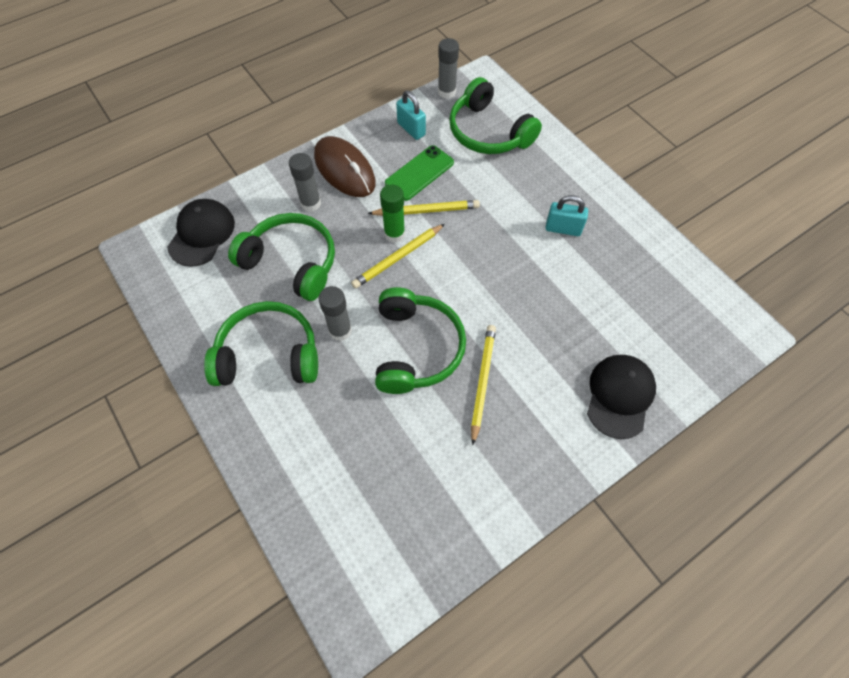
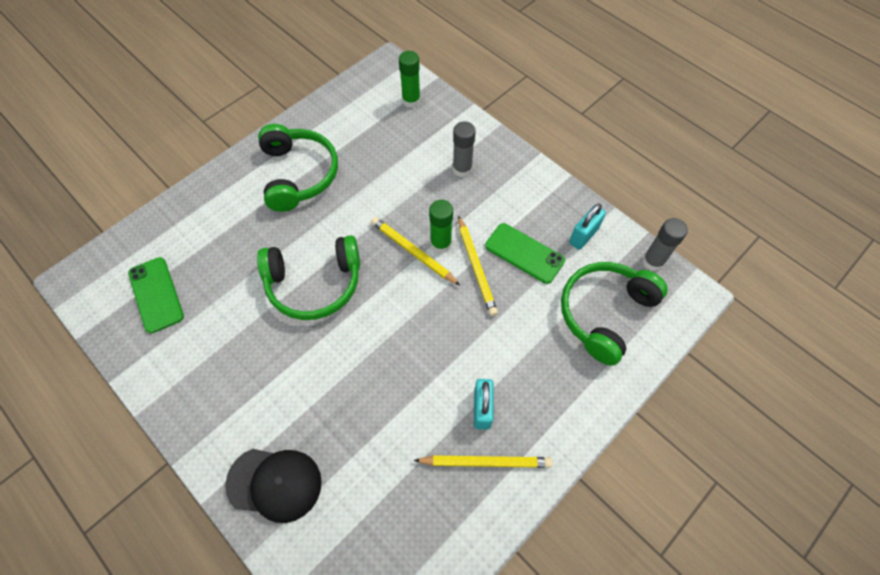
camera: 80 degrees right, 0 degrees up
black cap [167,199,235,267] -> green glue stick [399,51,421,108]
green headphones [228,213,335,301] -> none
brown mouse [314,136,376,197] -> none
grey glue stick [318,286,352,341] -> none
yellow pencil [471,325,496,445] -> yellow pencil moved to [414,455,553,468]
none -> green phone [128,257,184,334]

